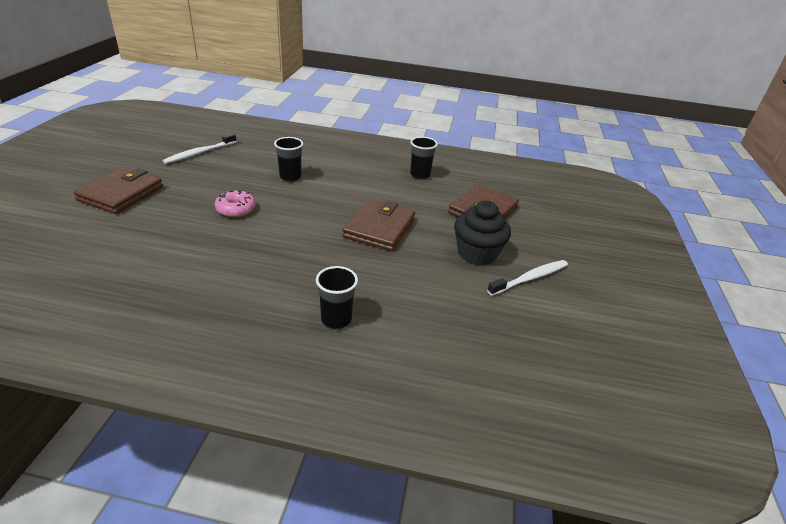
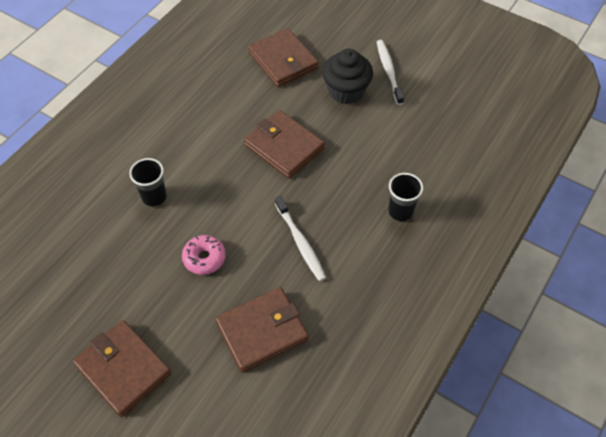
camera: 65 degrees left, 20 degrees up
white toothbrush [162,133,237,164] -> white toothbrush moved to [275,196,326,281]
black cup [410,137,438,179] -> none
none -> brown wallet [215,287,309,373]

